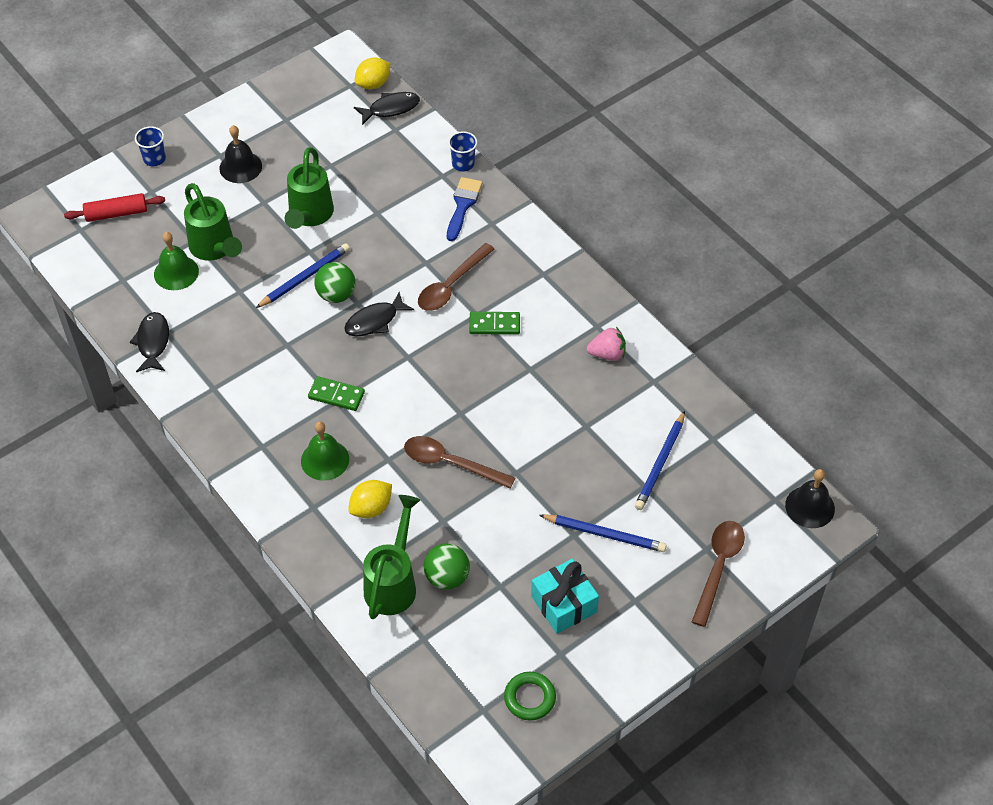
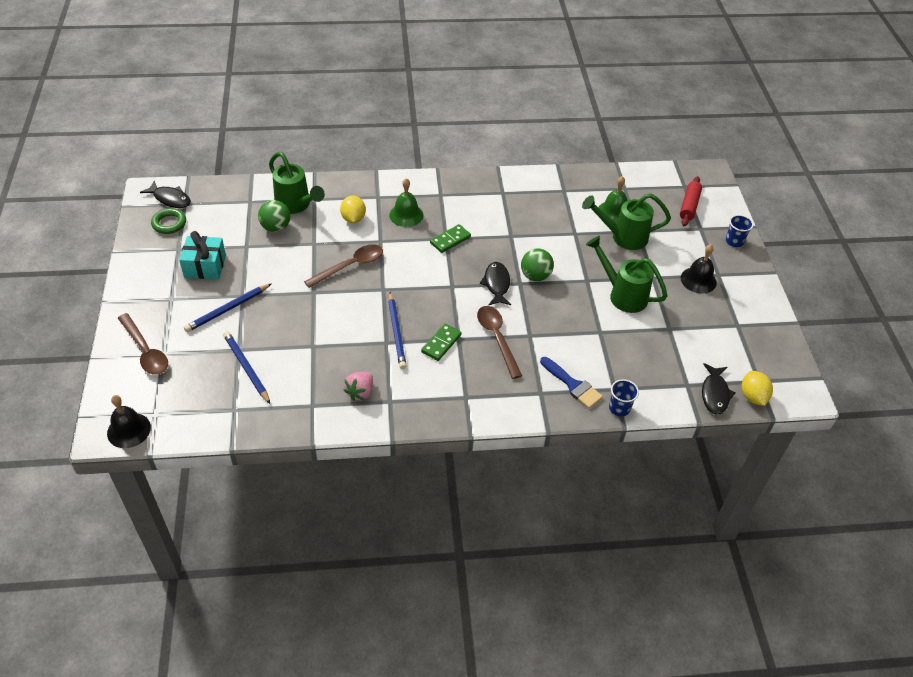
camera: 120 degrees right, 5 degrees down
black fish [130,312,169,372] -> black fish moved to [140,181,191,208]
blue pencil [256,243,350,308] -> blue pencil moved to [388,292,406,369]

